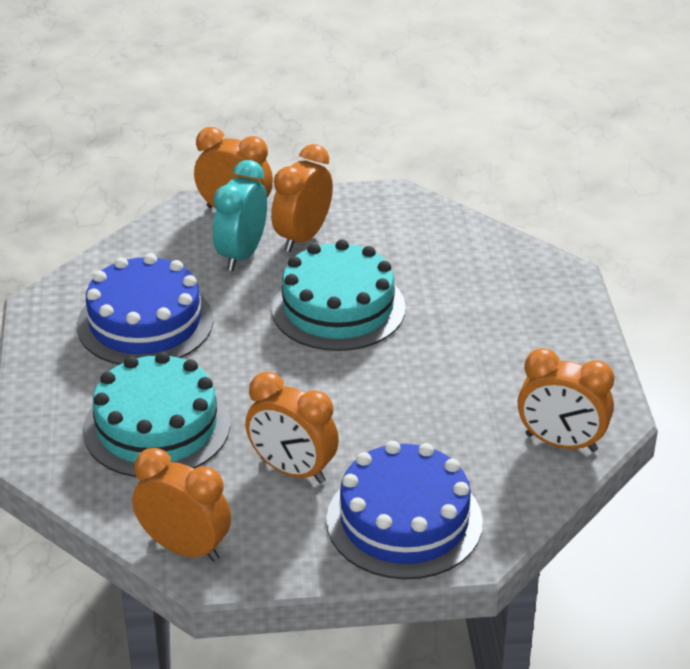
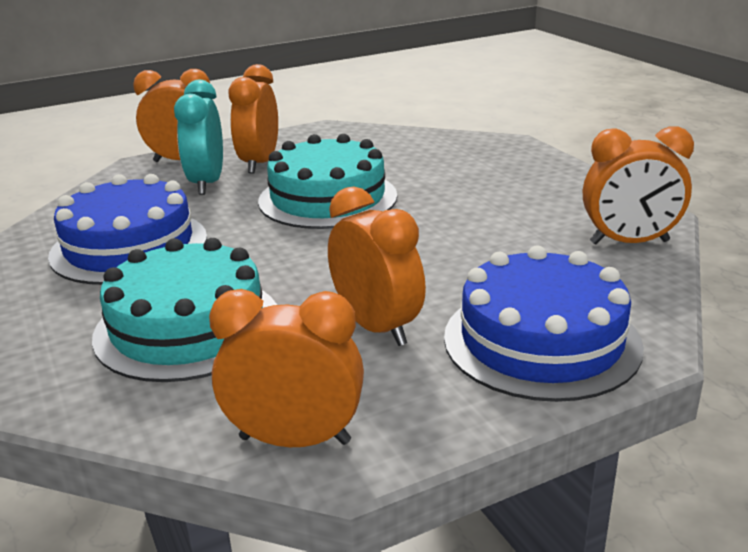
camera: 20 degrees left, 10 degrees down
orange clock [245,372,339,484] -> orange clock turned 135 degrees counterclockwise [328,186,426,346]

